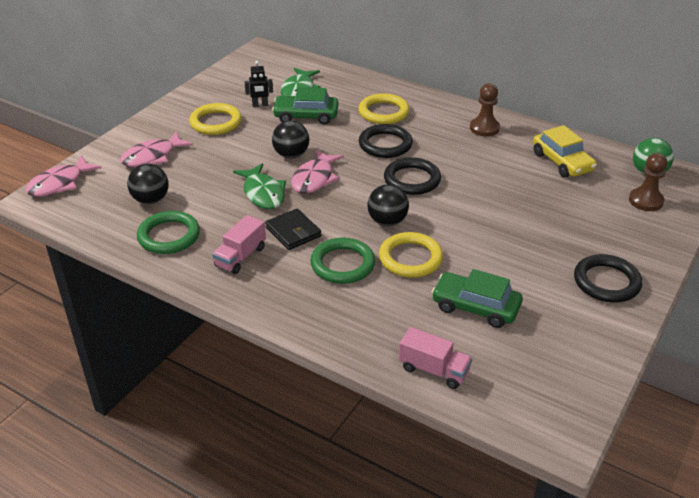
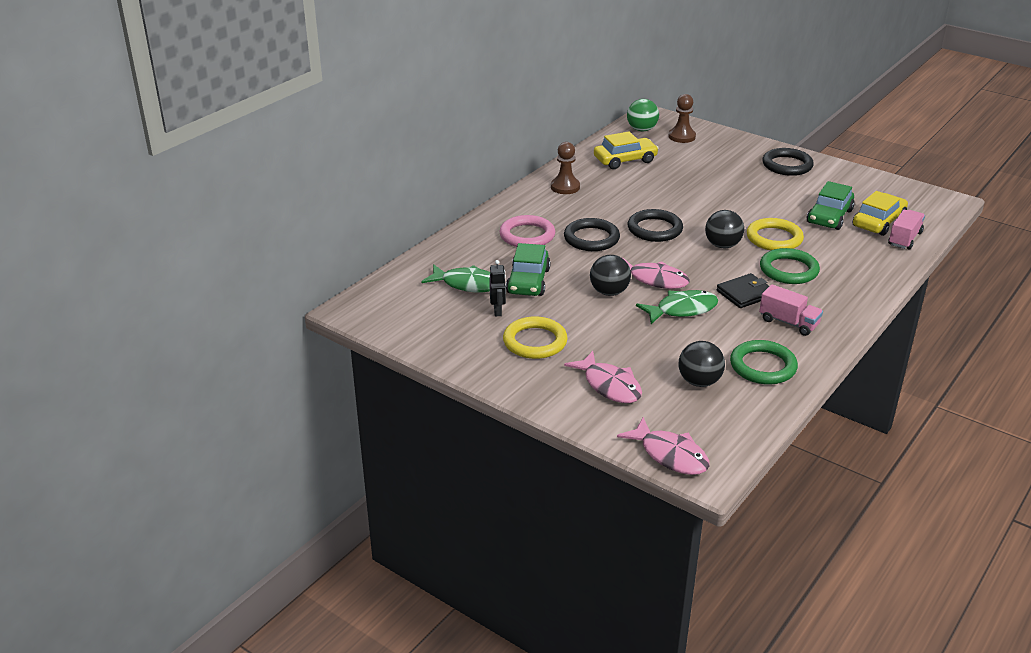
camera: 85 degrees left, 5 degrees down
yellow ring [359,93,410,124] -> pink ring [499,215,555,247]
none -> yellow car [853,191,908,236]

